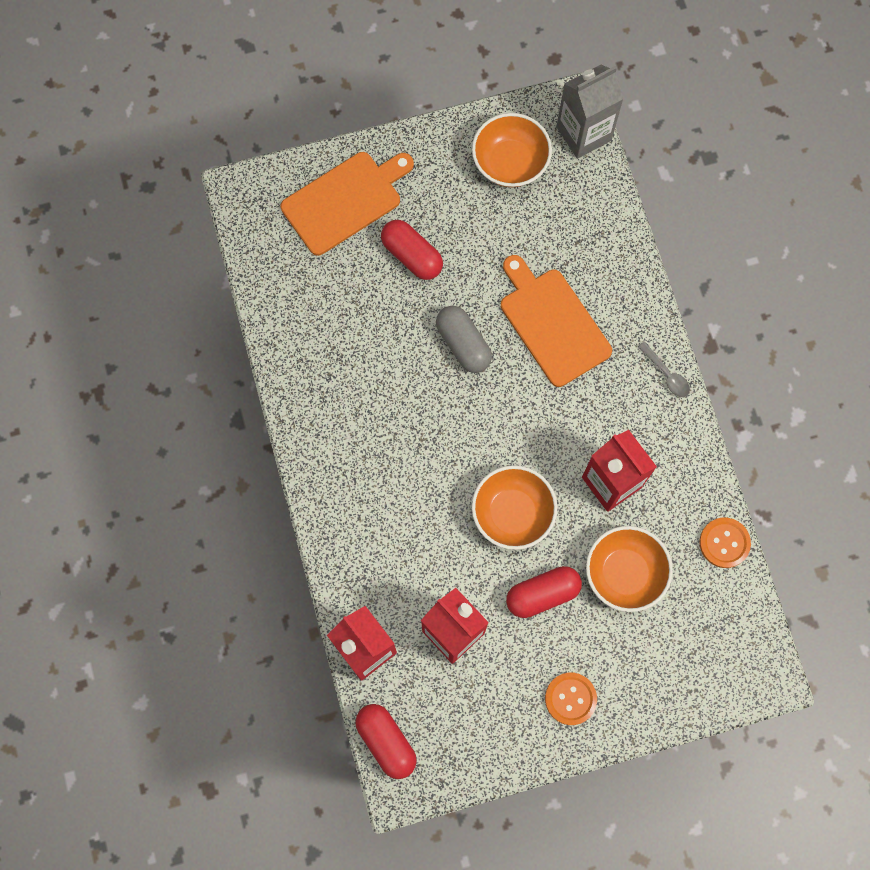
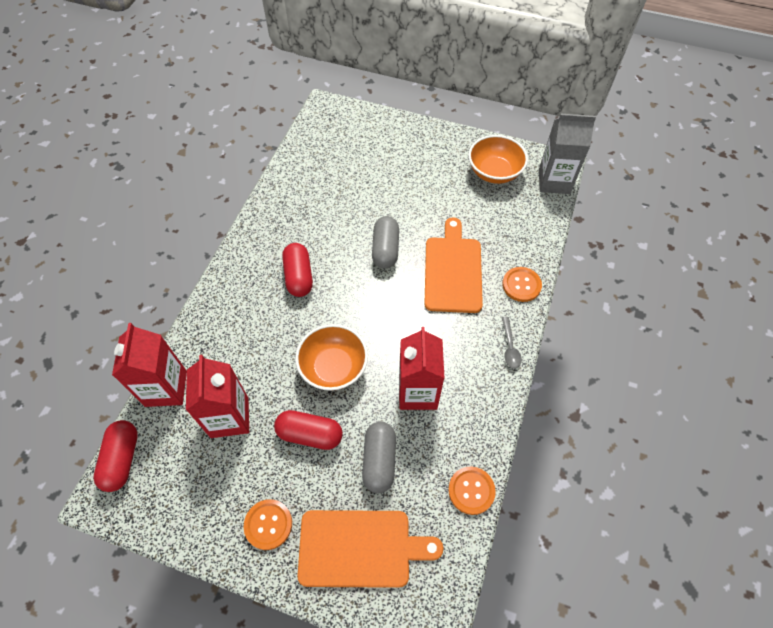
camera: 35 degrees right, 15 degrees down
orange cutting board [281,152,414,256] -> orange cutting board moved to [297,510,444,588]
red capsule [381,220,443,280] -> red capsule moved to [282,243,313,297]
orange bowl [586,526,673,612] -> grey capsule [362,422,396,493]
none -> orange button [502,267,542,302]

